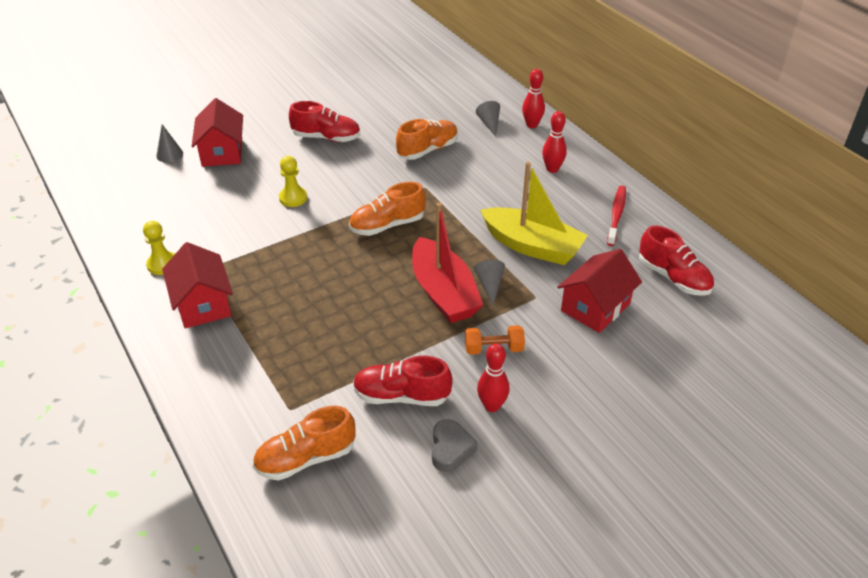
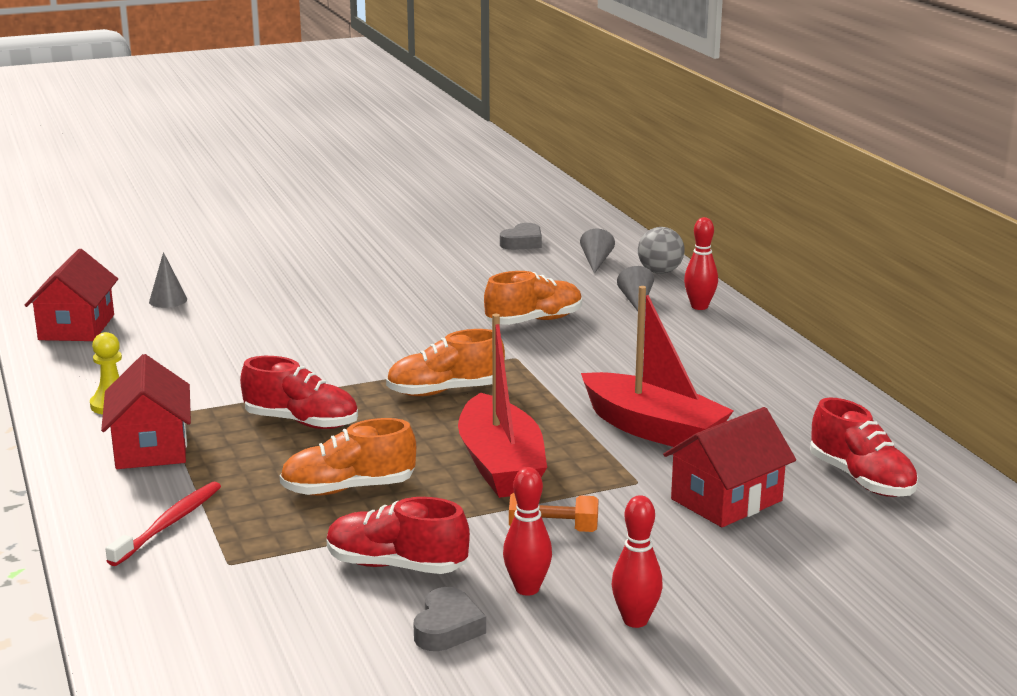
camera: 10 degrees right, 20 degrees down
red house [192,98,243,167] -> red house moved to [24,249,118,341]
orange shoe [252,406,356,480] -> orange shoe moved to [280,418,416,496]
yellow pawn [279,156,307,207] -> none
red shoe [289,101,360,142] -> red shoe moved to [240,356,358,429]
grey cone [474,260,505,306] -> grey cone moved to [580,229,615,274]
yellow boat [480,162,588,265] -> red boat [581,286,734,447]
red bowling pin [542,111,567,173] -> red bowling pin moved to [612,495,663,628]
red toothbrush [607,185,626,246] -> red toothbrush moved to [105,482,221,566]
none -> grey heart [500,223,542,250]
none -> grey ball [638,227,685,274]

